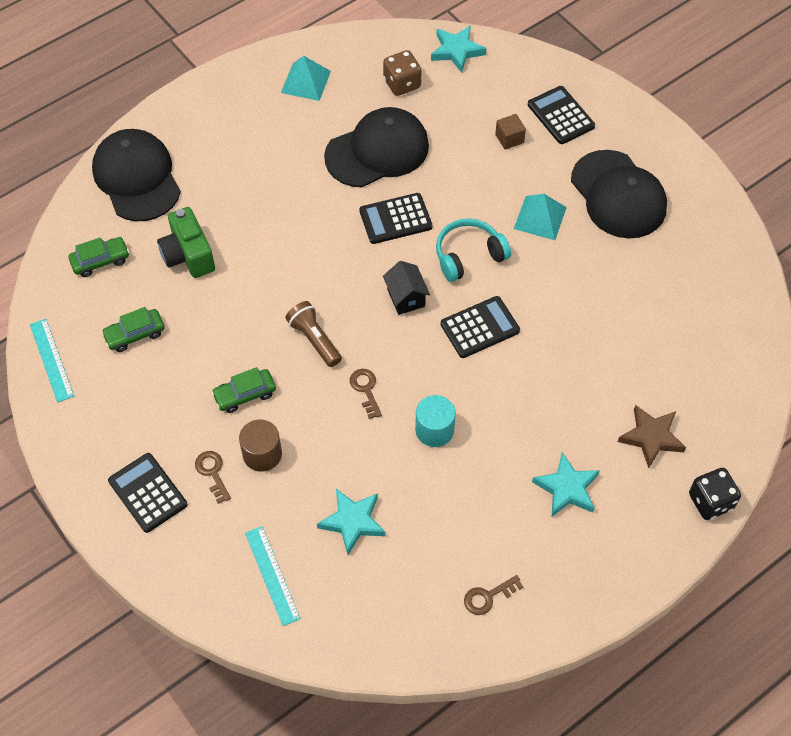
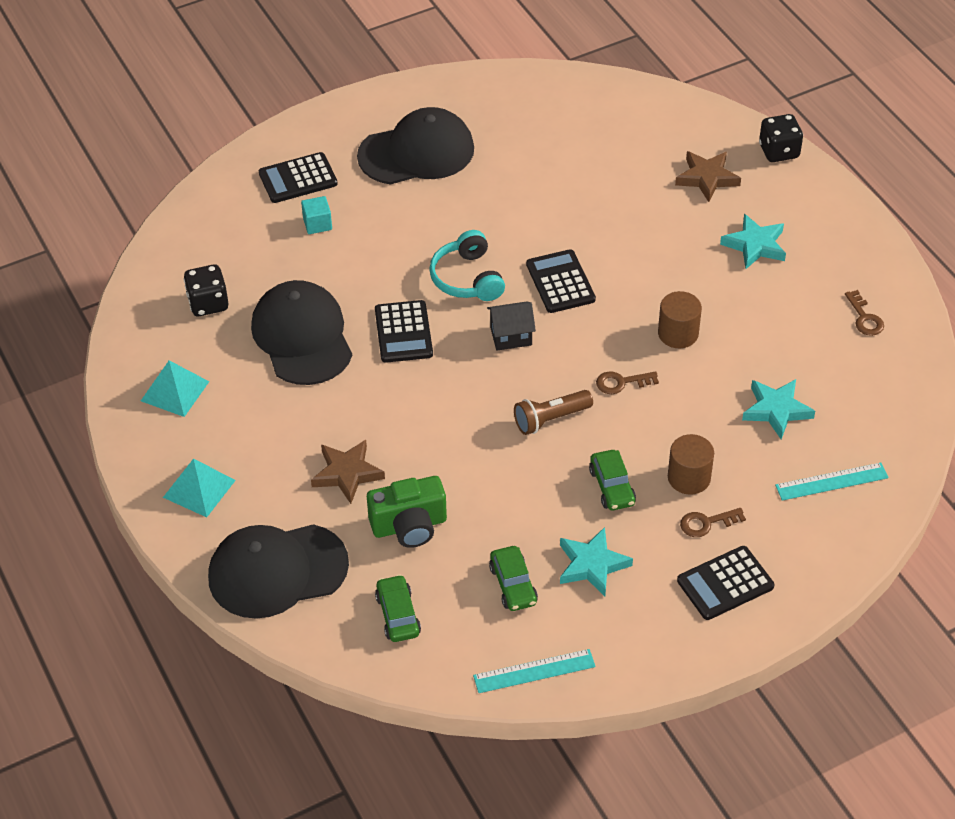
camera: 80 degrees left, 10 degrees down
brown dice [383,50,421,96] -> black dice [183,264,229,316]
turquoise cylinder [415,395,456,447] -> brown cylinder [658,291,702,348]
turquoise star [431,25,487,73] -> turquoise star moved to [560,527,633,596]
brown cube [495,114,526,150] -> turquoise cube [301,196,332,234]
turquoise pyramid [514,194,567,240] -> turquoise pyramid moved to [163,458,236,517]
none -> brown star [311,440,385,504]

